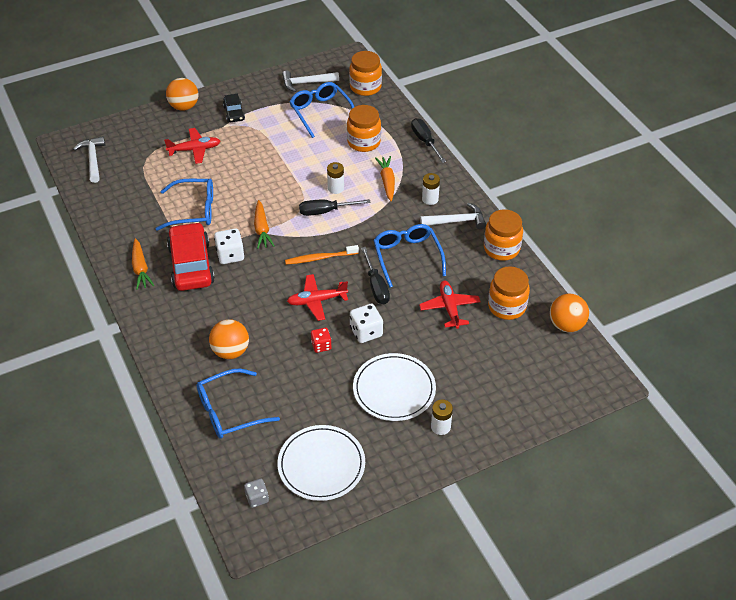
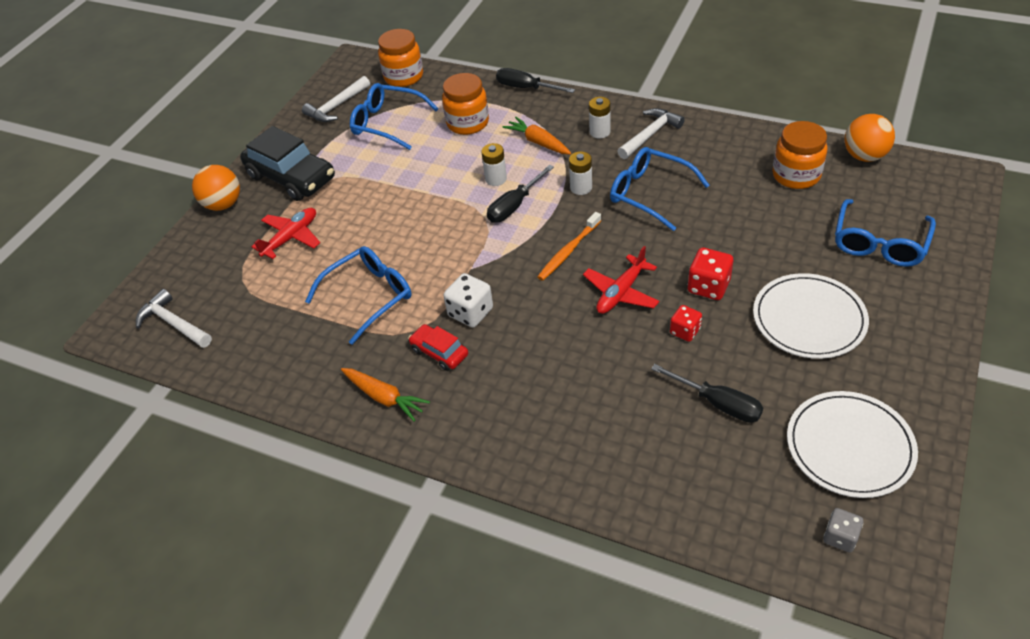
camera: 35 degrees left, 0 degrees up
red car [167,222,215,291] -> red car [408,324,468,371], size x0.51
blue glasses [197,369,280,439] -> blue glasses moved to [835,199,936,267]
orange ball [209,319,249,359] -> none
black car [223,94,245,122] -> black car [240,126,335,201], size x1.96
orange carrot [254,200,274,249] -> none
white dice [350,304,383,343] -> red dice [688,248,733,300]
black screwdriver [361,247,390,304] -> black screwdriver moved to [651,364,763,423]
red plane [419,281,481,329] -> none
white battery [431,399,453,435] -> white battery moved to [569,152,592,195]
orange jar [484,209,523,261] -> none

